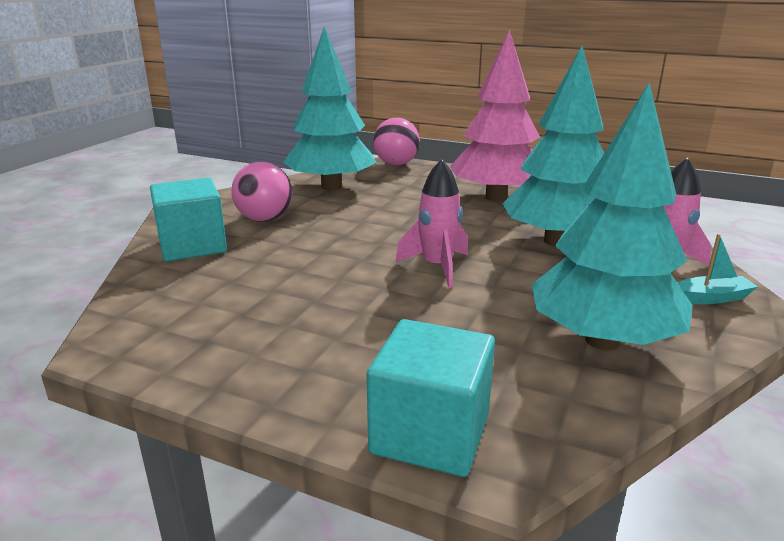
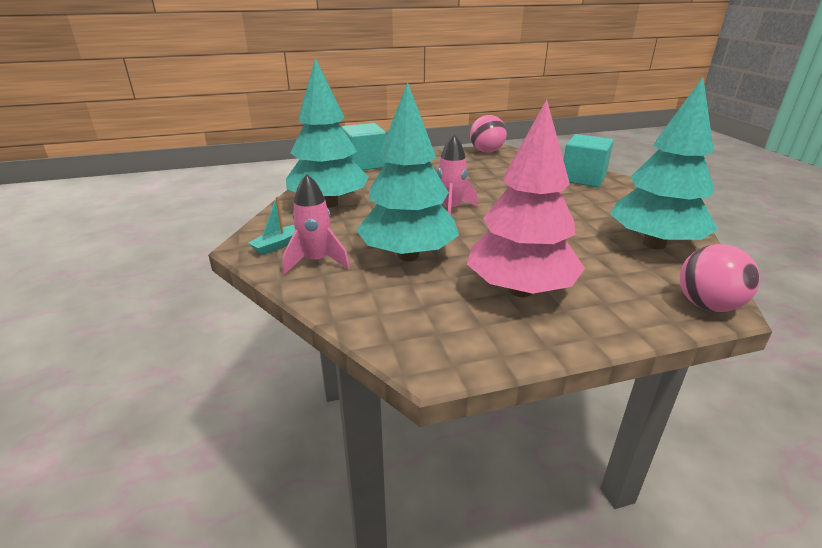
camera: 140 degrees right, 5 degrees up
pink ball [231,162,292,222] -> pink ball moved to [470,115,507,153]

